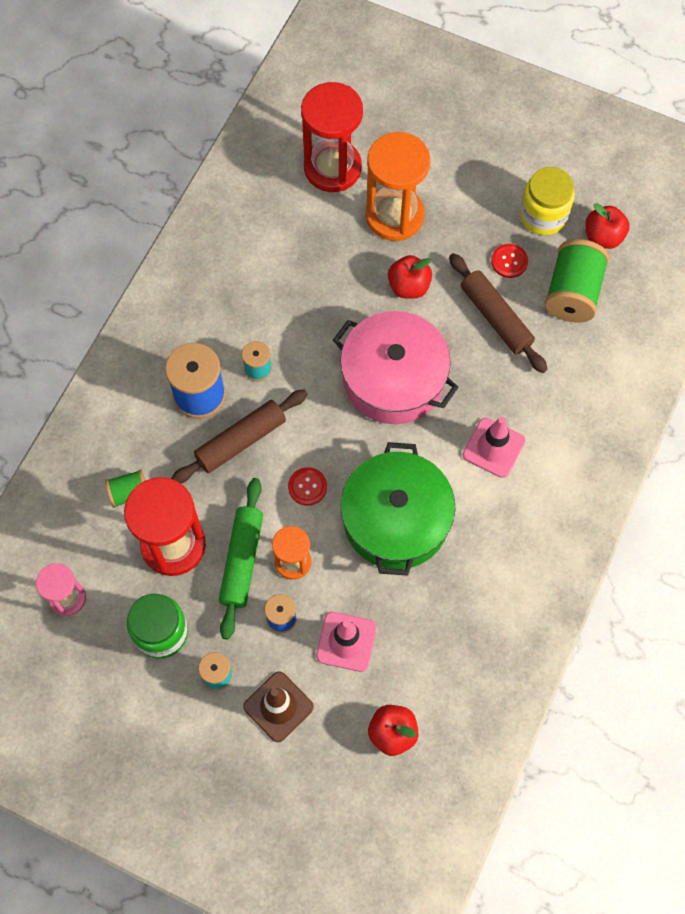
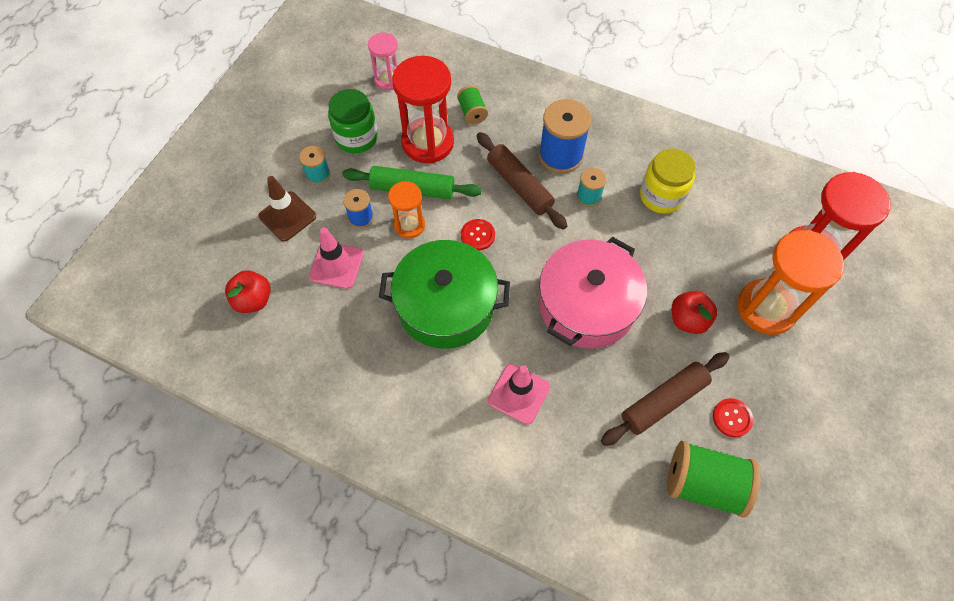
camera: 90 degrees right, 5 degrees down
yellow jar [520,167,575,235] -> yellow jar moved to [640,149,696,214]
red apple [585,203,630,249] -> none

